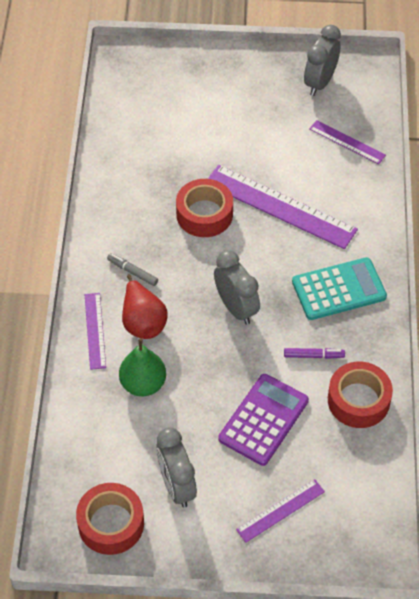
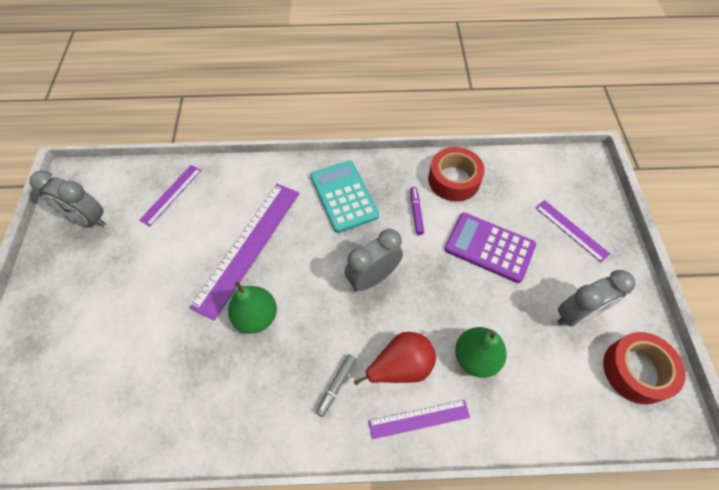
camera: 95 degrees left, 5 degrees up
red tape [176,179,233,237] -> green pear [228,281,277,333]

